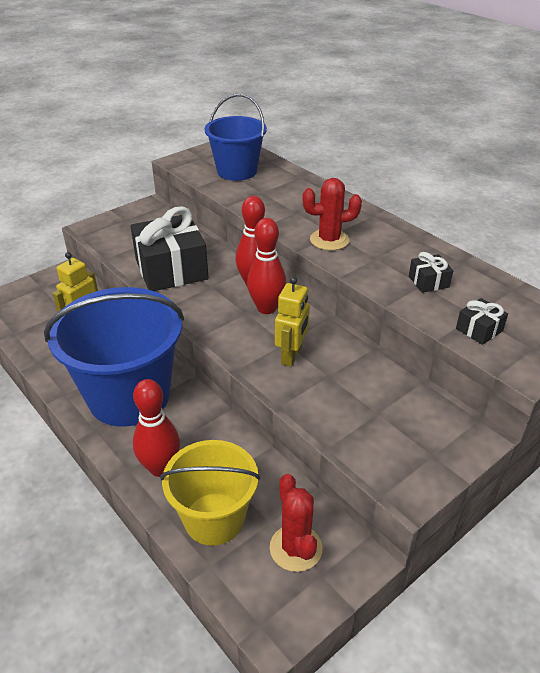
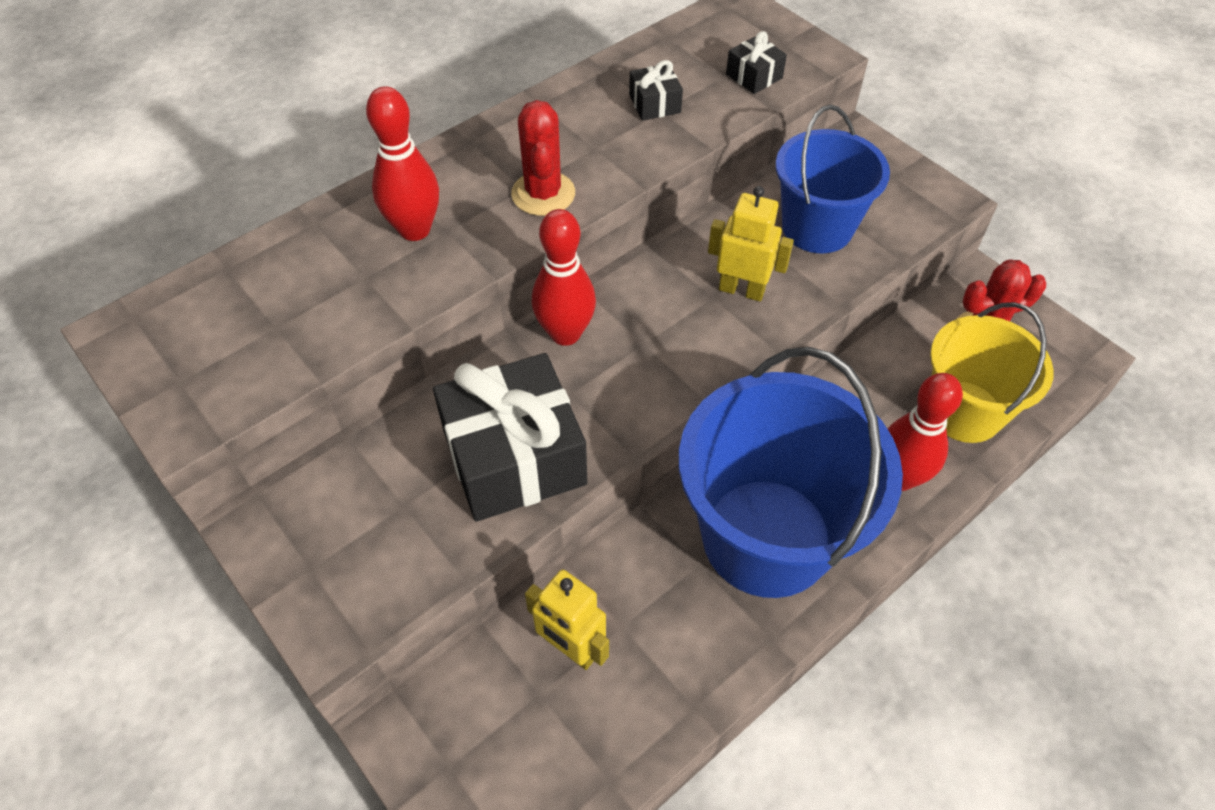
camera: 90 degrees left, 15 degrees up
blue bucket [205,94,267,181] -> blue bucket moved to [776,105,890,253]
red bowling pin [247,218,287,314] -> red bowling pin moved to [366,86,439,241]

